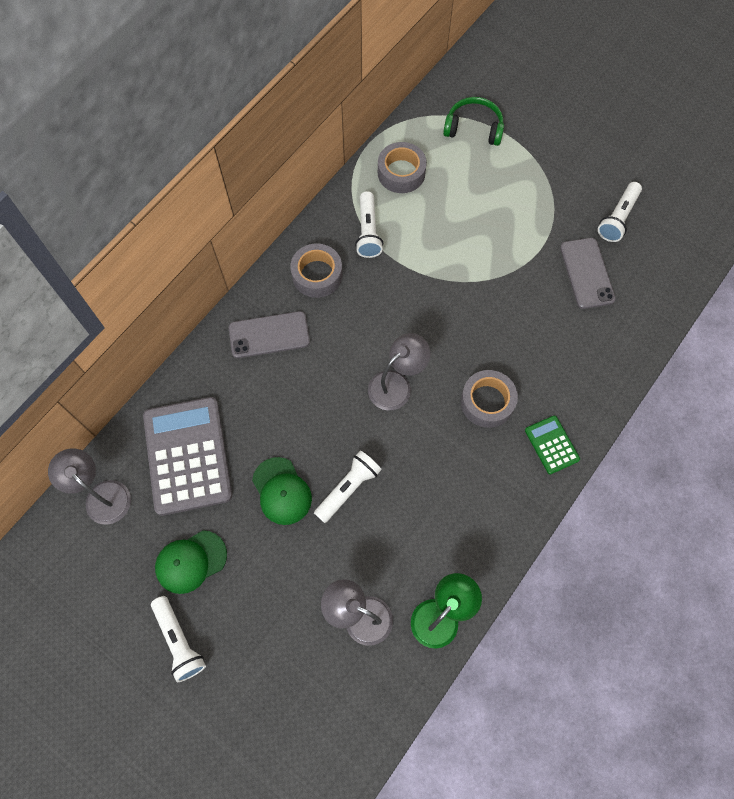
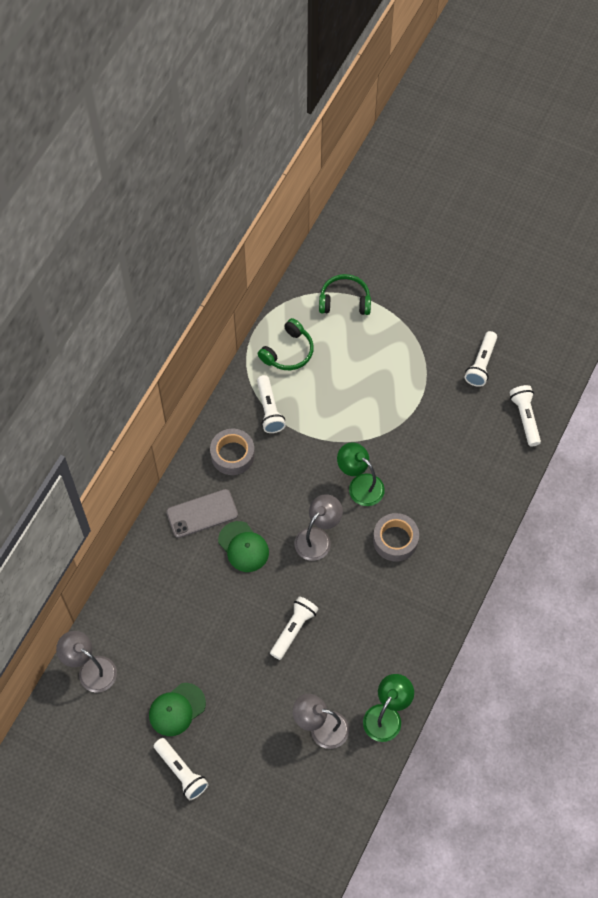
camera: 10 degrees left, 5 degrees down
grey calculator [143,397,232,516] -> none
green cap [252,457,312,525] -> green cap moved to [218,521,269,572]
grey tape [378,142,427,193] -> green headphones [258,318,314,370]
green calculator [525,416,580,474] -> none
grey phone [560,238,616,309] -> none
none -> green lamp [337,442,385,506]
none -> white flashlight [510,385,541,447]

